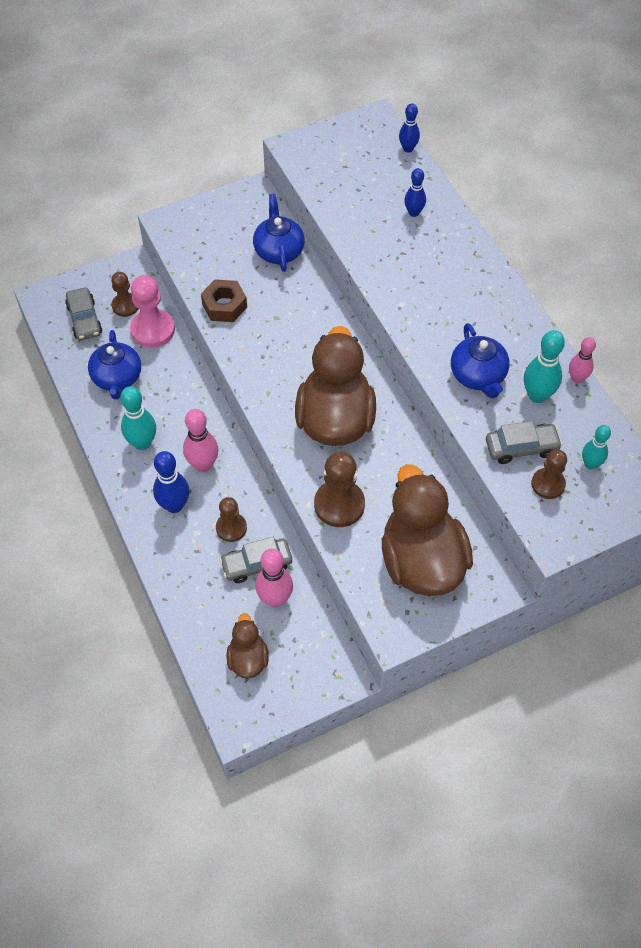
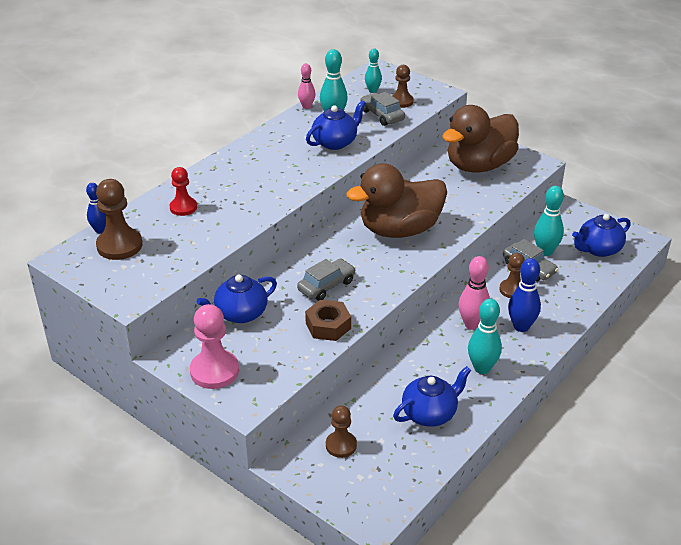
camera: 115 degrees left, 20 degrees down
grey car [65,287,102,340] -> grey car moved to [297,258,356,301]
pink pawn [130,275,175,348] -> pink pawn moved to [190,304,239,389]
brown duck [227,613,268,679] -> blue teapot [572,214,631,257]
pink bowling pin [255,548,293,607] -> turquoise bowling pin [534,186,564,256]
brown pawn [314,452,365,527] -> brown pawn moved to [96,179,143,260]
blue bowling pin [404,168,426,217] -> red pawn [170,167,197,216]

